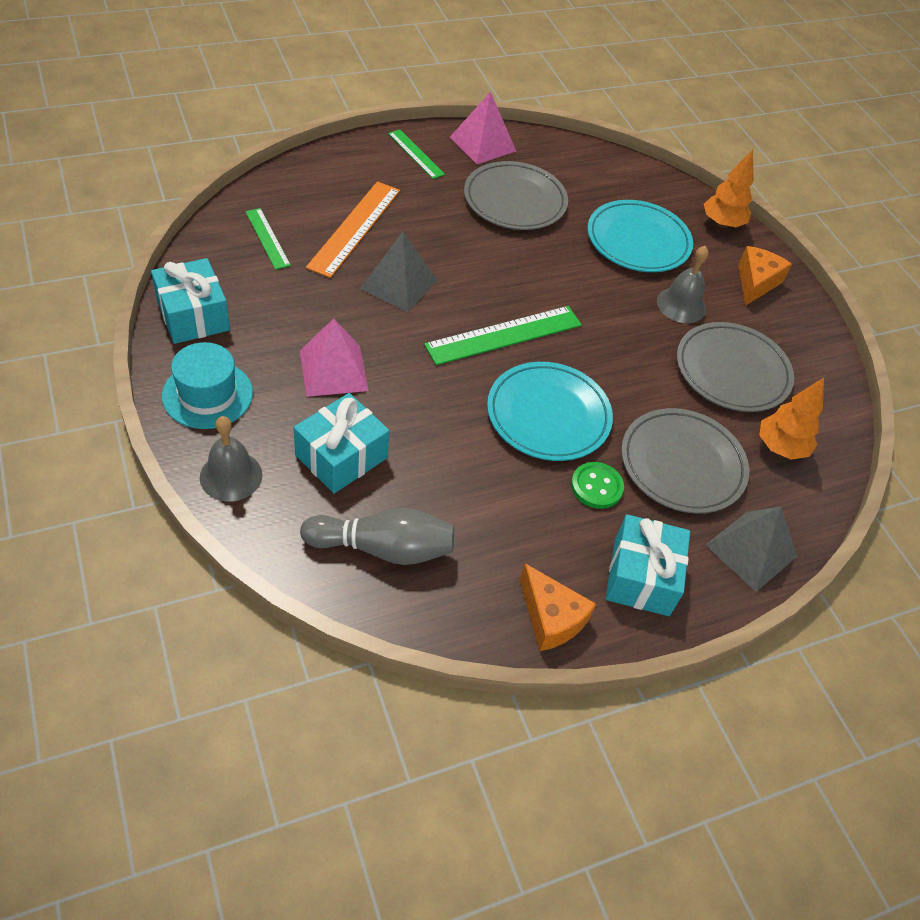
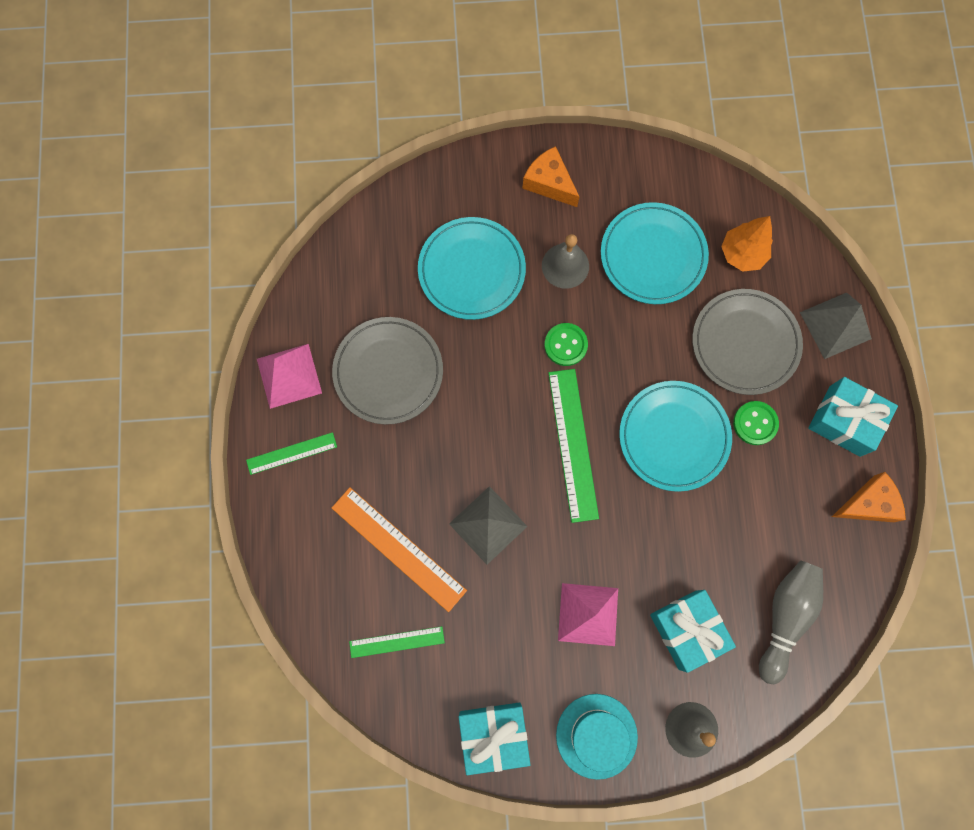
camera: 65 degrees left, 25 degrees up
grey plate [677,322,794,412] -> turquoise plate [601,202,709,304]
orange tree [704,149,754,228] -> none
none -> green button [544,323,588,366]

